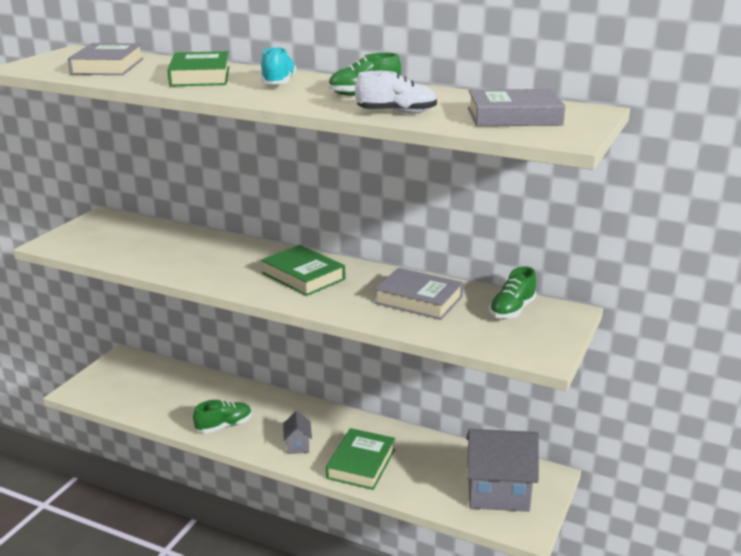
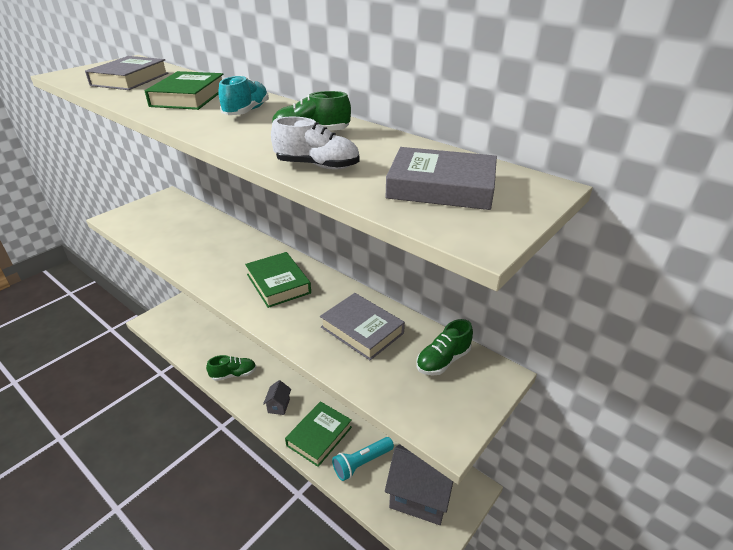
camera: 15 degrees right, 10 degrees up
none -> turquoise flashlight [332,437,394,481]

